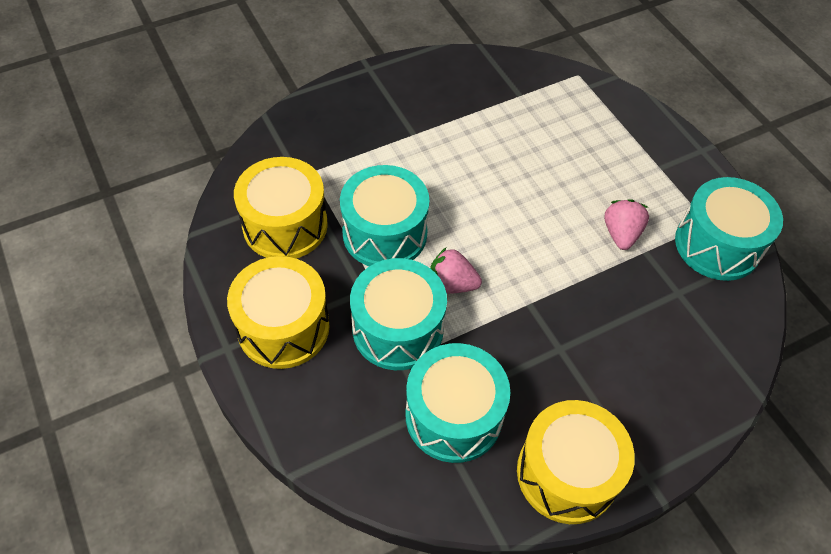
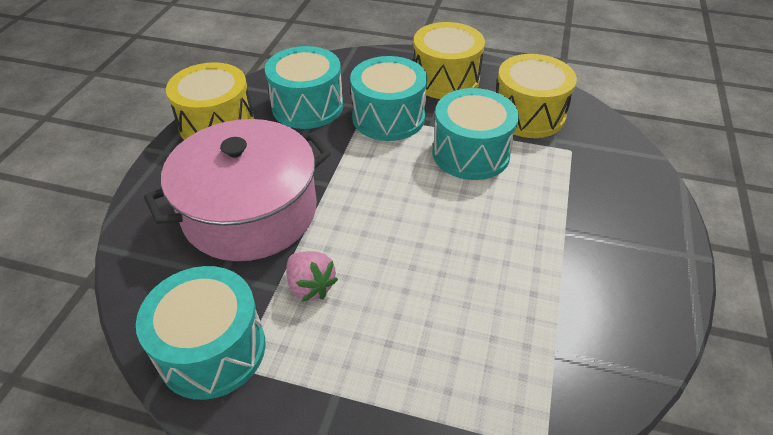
camera: 135 degrees right, 10 degrees down
pink strawberry [430,248,482,294] -> none
none -> pink pot [144,119,331,261]

